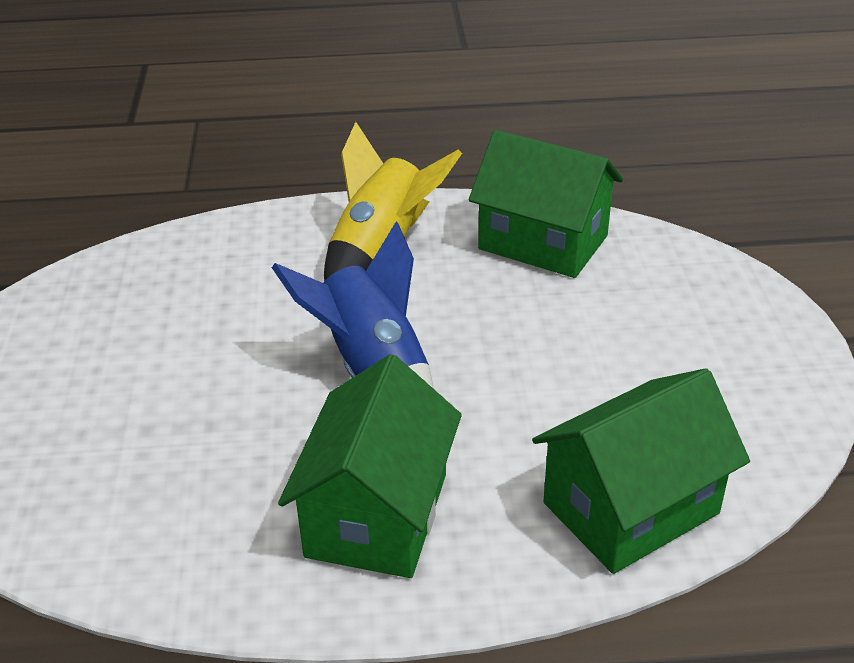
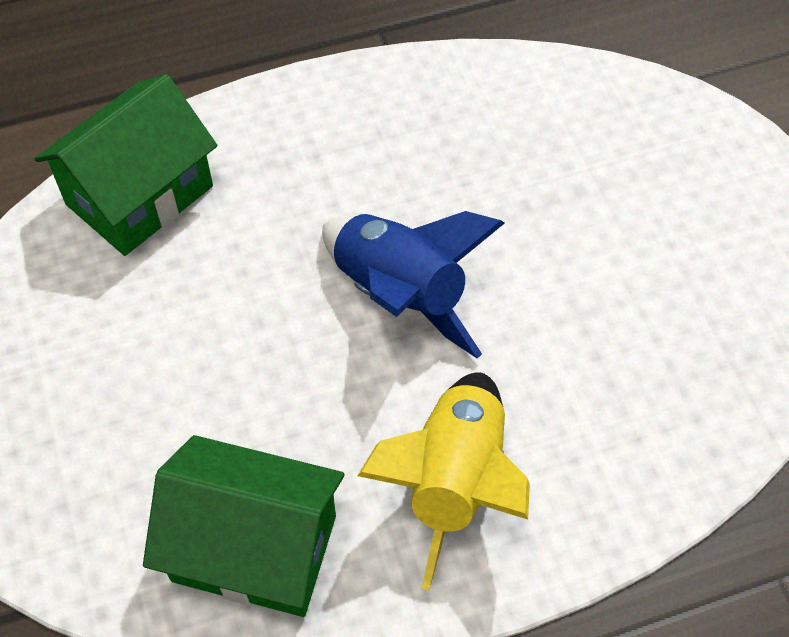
camera: 165 degrees right, 20 degrees up
green house [278,354,462,578] -> none

